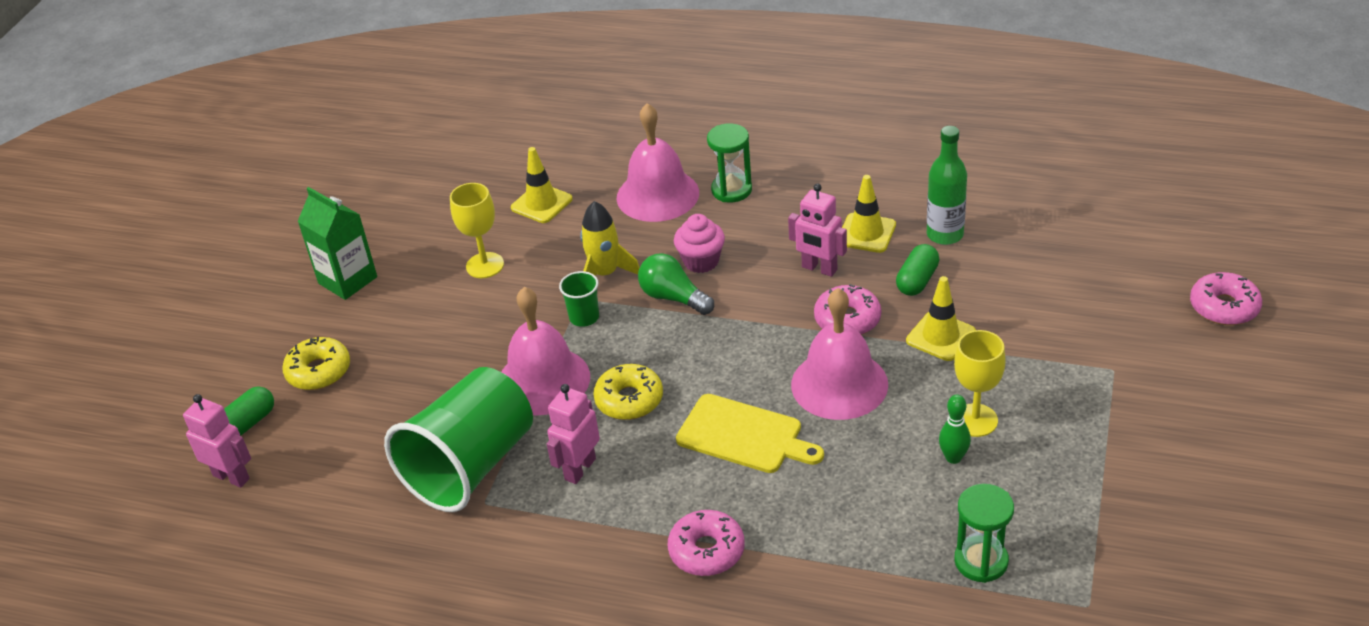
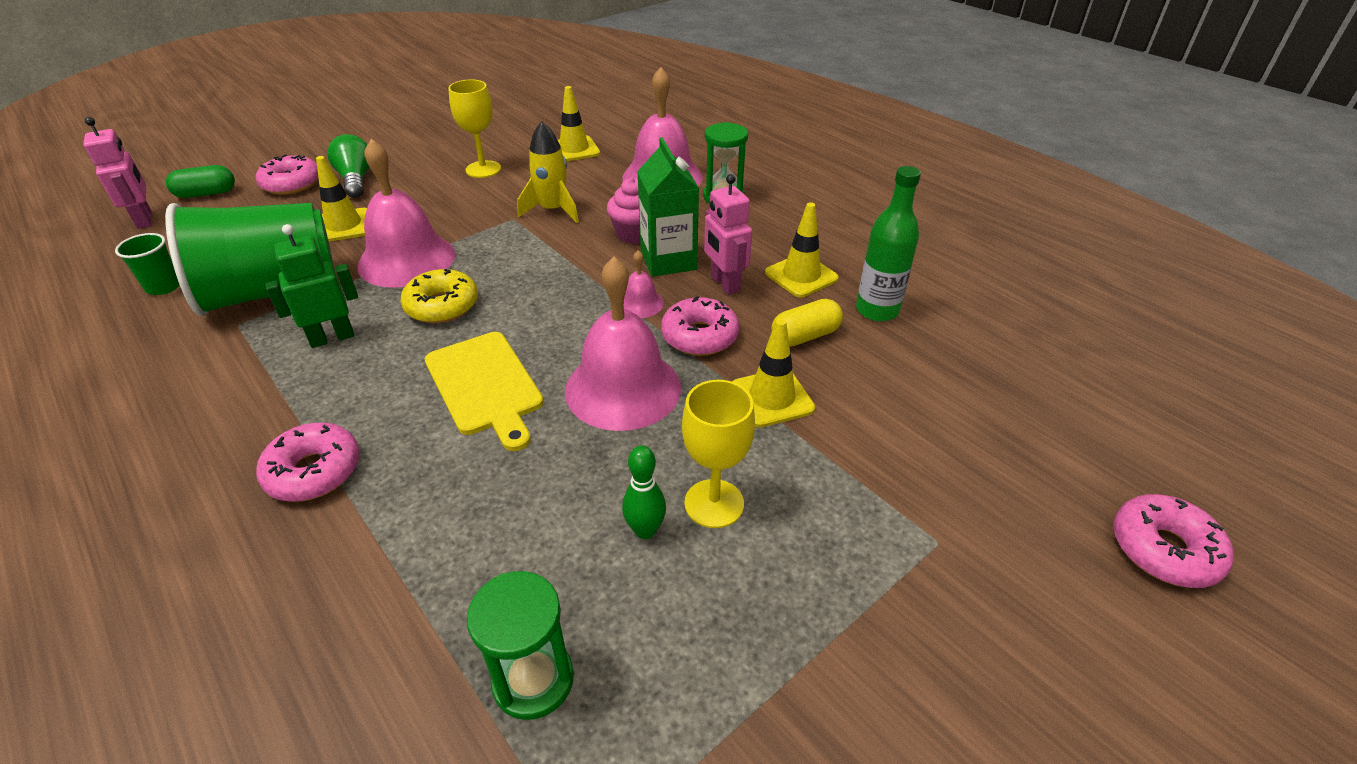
camera: 30 degrees right, 0 degrees up
yellow donut [282,337,350,390] -> pink donut [256,155,319,195]
green carton [297,187,377,300] -> green carton moved to [637,137,699,277]
pink robot [547,384,600,484] -> green robot [265,224,358,348]
green cup [559,271,599,327] -> green cup moved to [115,233,180,295]
green light bulb [638,253,714,315] -> green light bulb moved to [328,134,370,198]
green capsule [896,244,939,296] -> yellow capsule [771,299,843,347]
none -> yellow traffic cone [316,156,367,242]
none -> pink bell [624,250,664,318]

